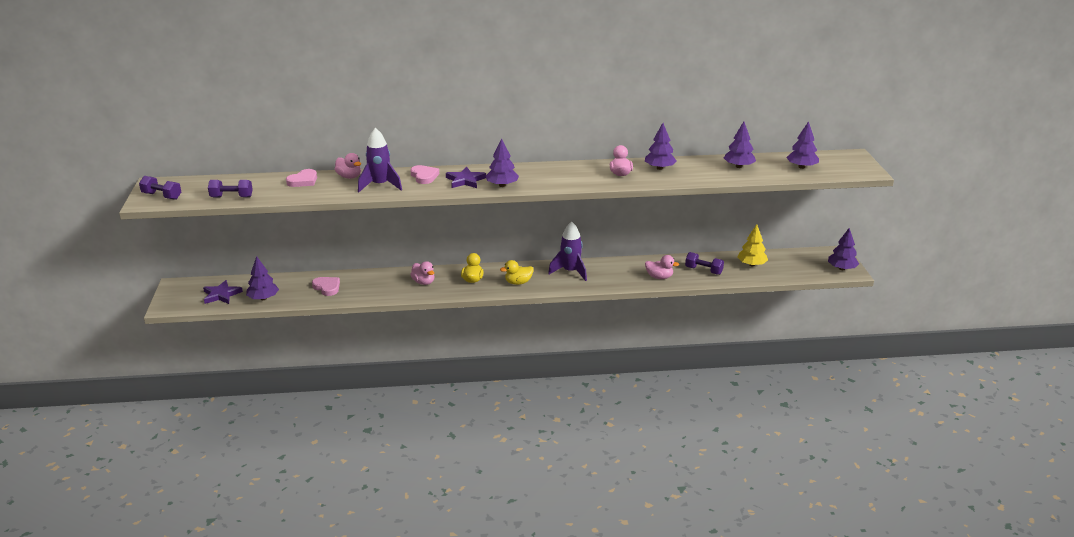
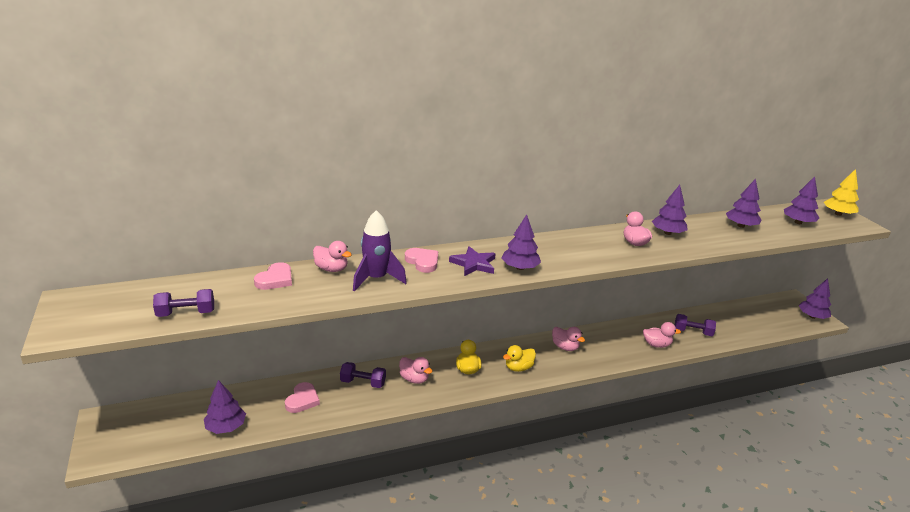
camera: 15 degrees left, 0 degrees up
purple dumbbell [139,176,181,200] -> purple dumbbell moved to [340,362,386,388]
purple star [203,280,243,304] -> none
pink heart [312,277,340,296] -> pink heart turned 75 degrees clockwise [285,382,320,413]
purple rocket [548,221,587,281] -> pink duck [552,327,585,351]
yellow tree [737,224,768,266] -> yellow tree moved to [824,169,859,216]

